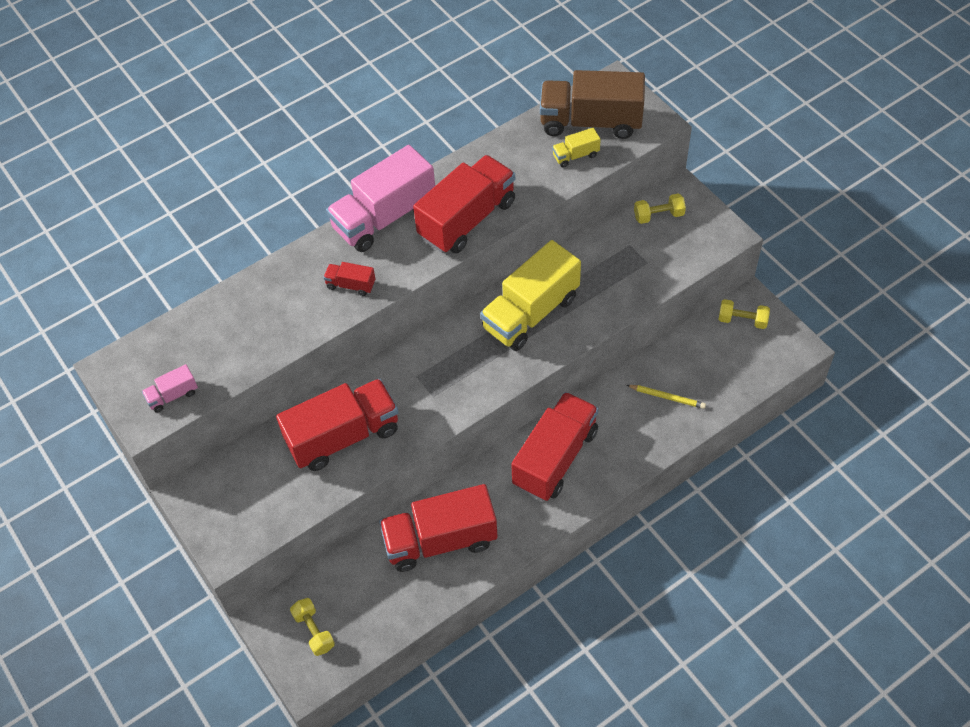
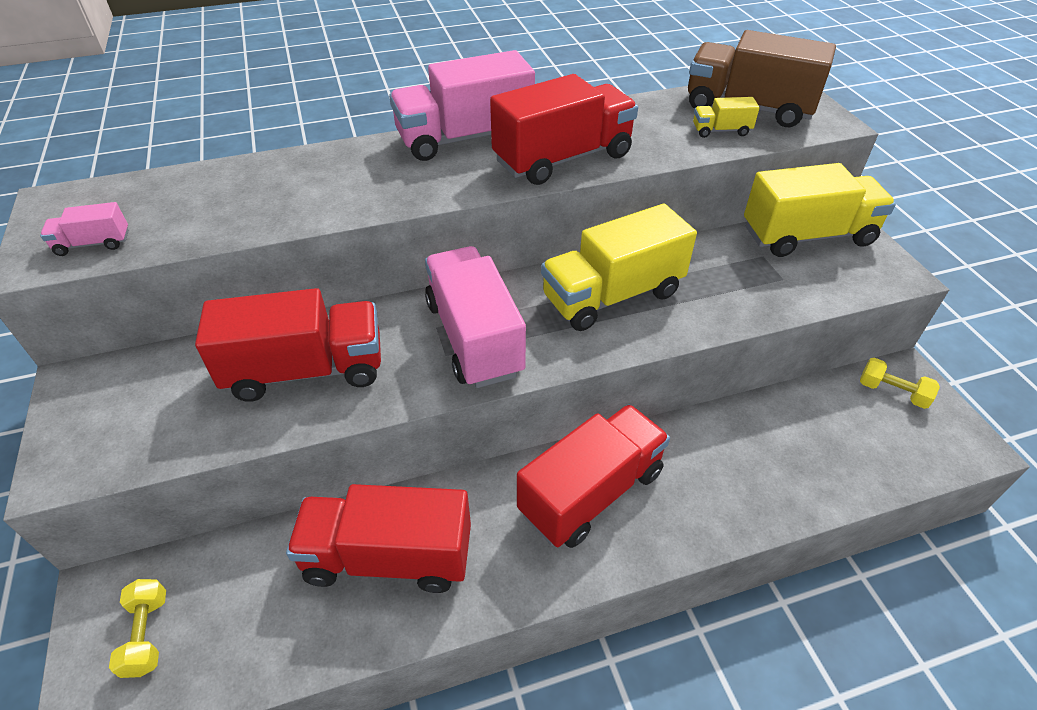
camera: 15 degrees right, 10 degrees down
red truck [323,262,375,296] -> none
yellow pencil [627,385,706,409] -> none
yellow dumbbell [634,193,686,224] -> yellow truck [744,163,896,257]
none -> pink truck [425,246,526,388]

